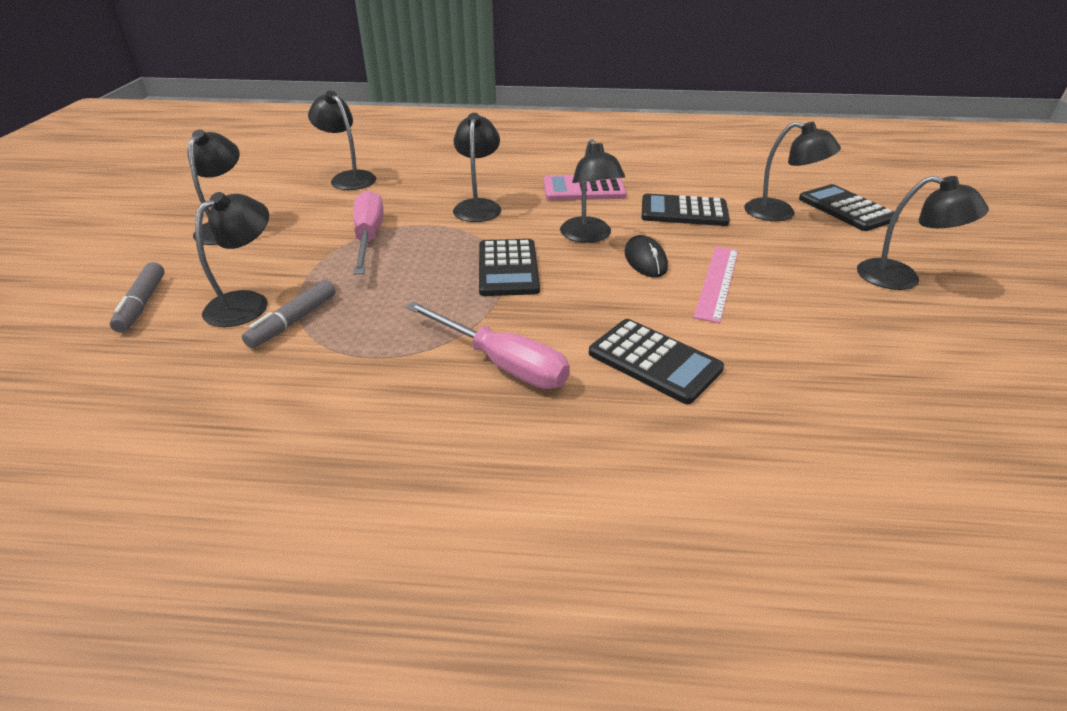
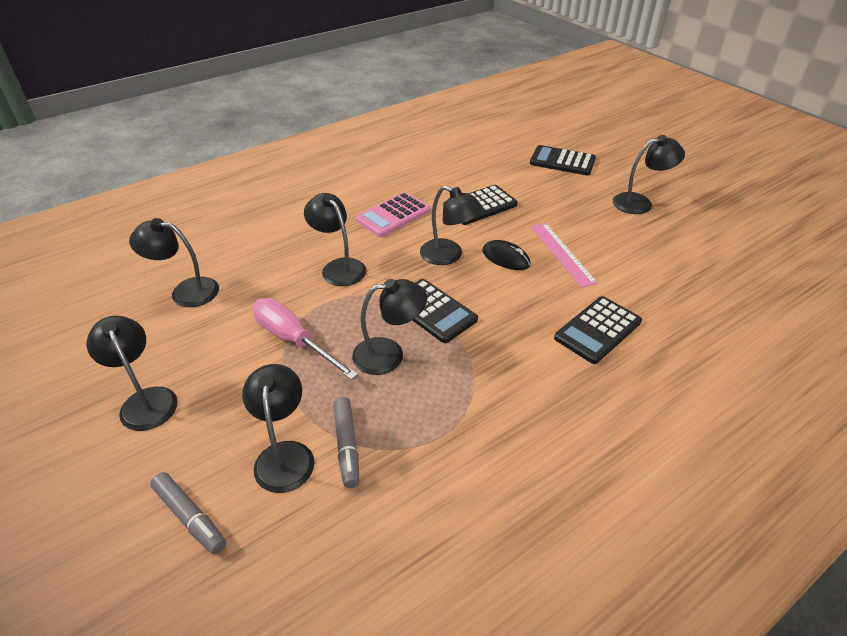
camera: 40 degrees left, 5 degrees up
pink screwdriver [406,302,570,389] -> none
black calculator [589,319,724,404] -> black calculator turned 135 degrees clockwise [554,296,642,364]
black lamp [744,122,841,221] -> black lamp moved to [352,279,427,375]

